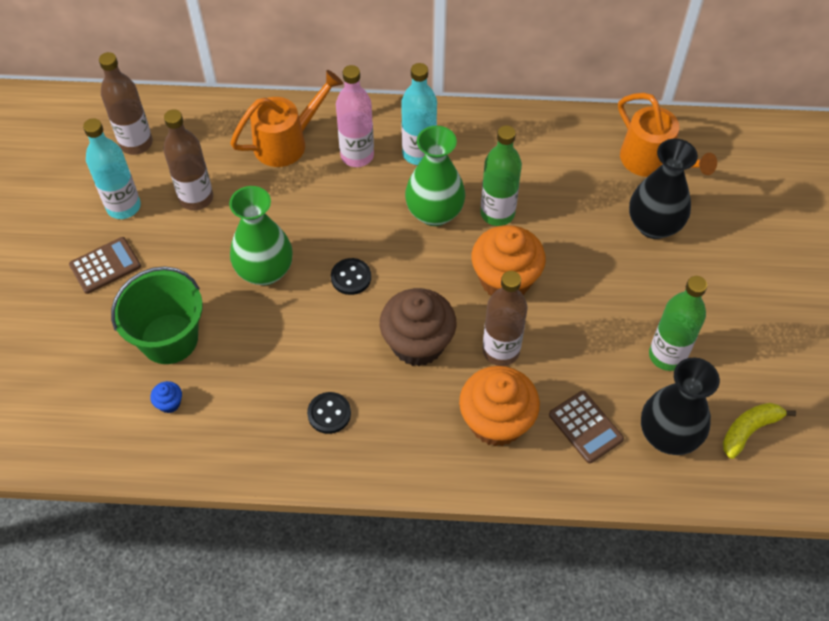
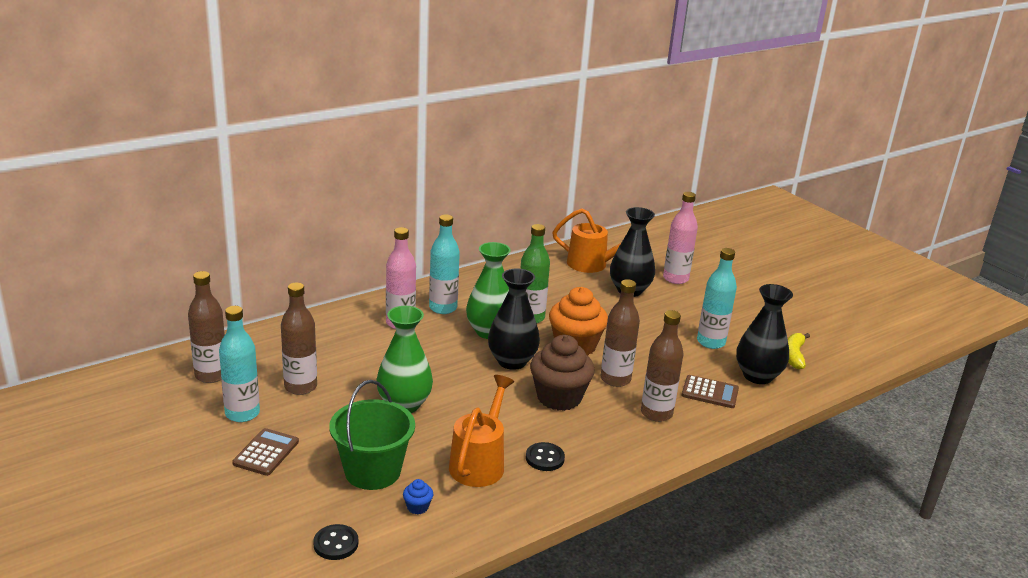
camera: 40 degrees left, 30 degrees down
orange watering can [230,70,343,167] -> orange watering can moved to [449,375,514,487]
black button [331,258,371,295] -> black button moved to [313,524,358,560]
orange cupcake [459,366,540,446] -> brown bottle [641,310,684,422]
green bottle [649,276,707,371] -> turquoise bottle [697,248,737,349]
none -> black vase [488,269,540,370]
none -> pink bottle [663,192,698,284]

